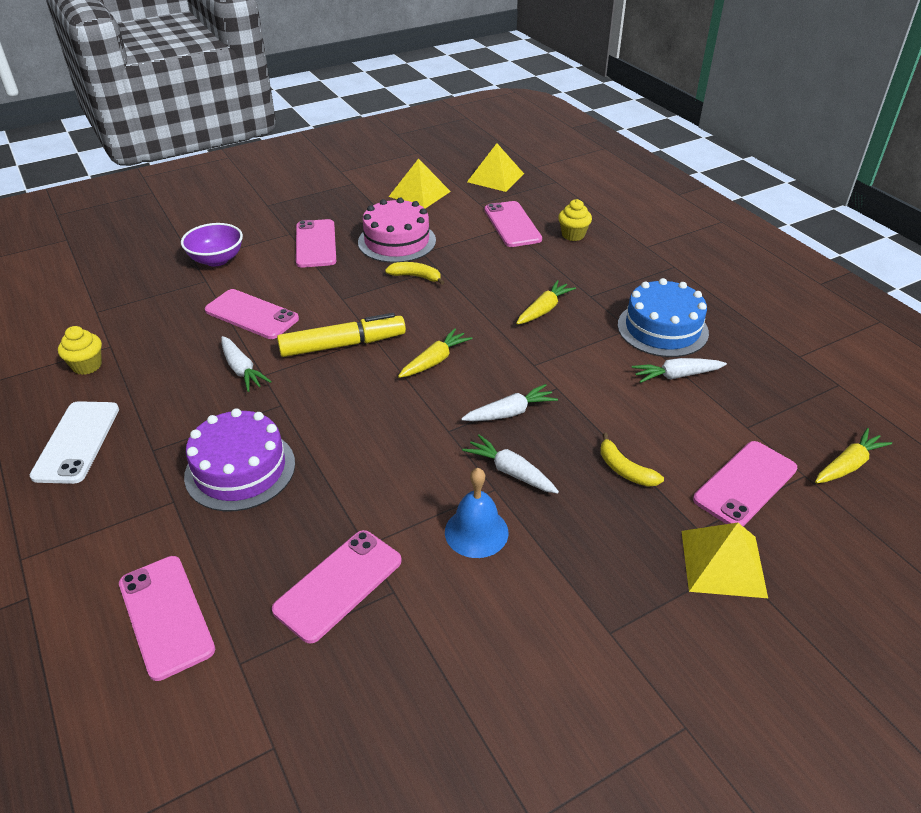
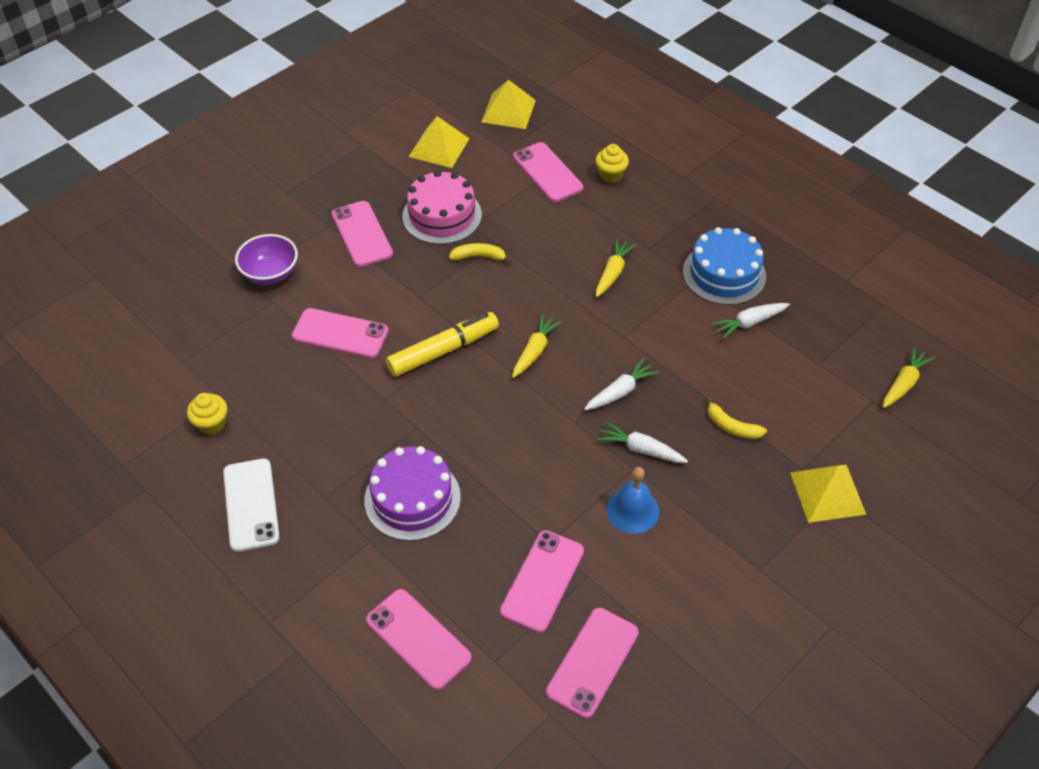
camera: 15 degrees left, 10 degrees up
white carrot [221,336,272,392] -> none
pink phone [693,441,797,527] -> pink phone moved to [546,608,639,719]

